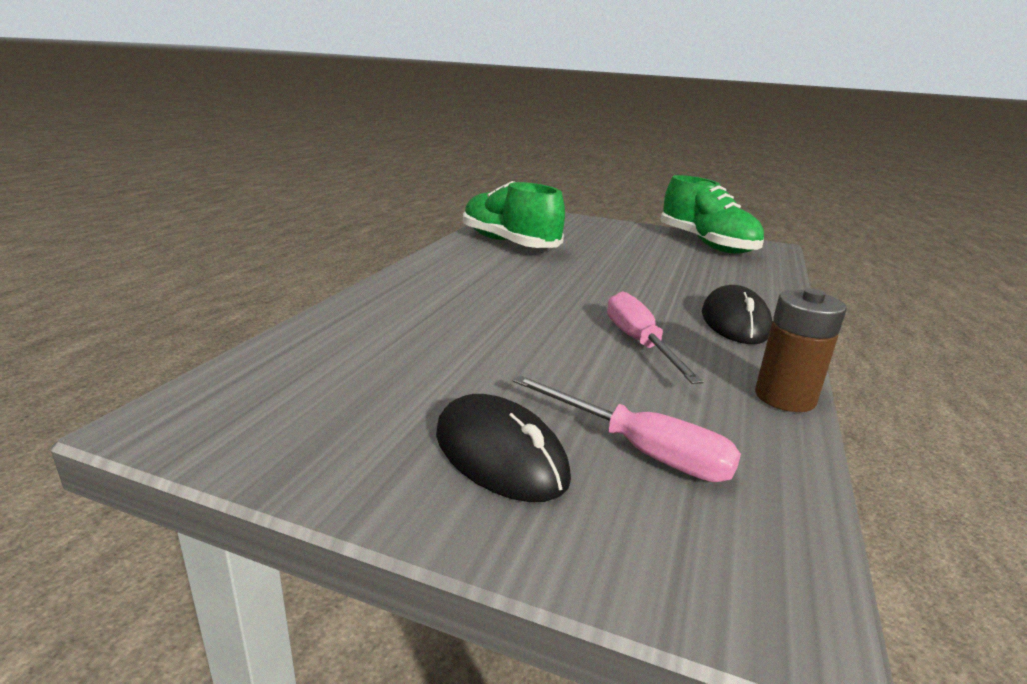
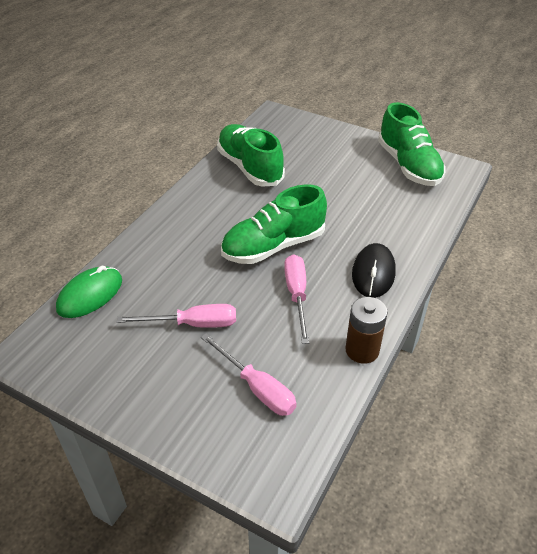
camera: 10 degrees right, 20 degrees up
black mouse [436,394,571,502] -> none
none -> green mouse [56,266,122,318]
none -> pink screwdriver [117,304,236,328]
none -> green shoe [221,184,327,264]

